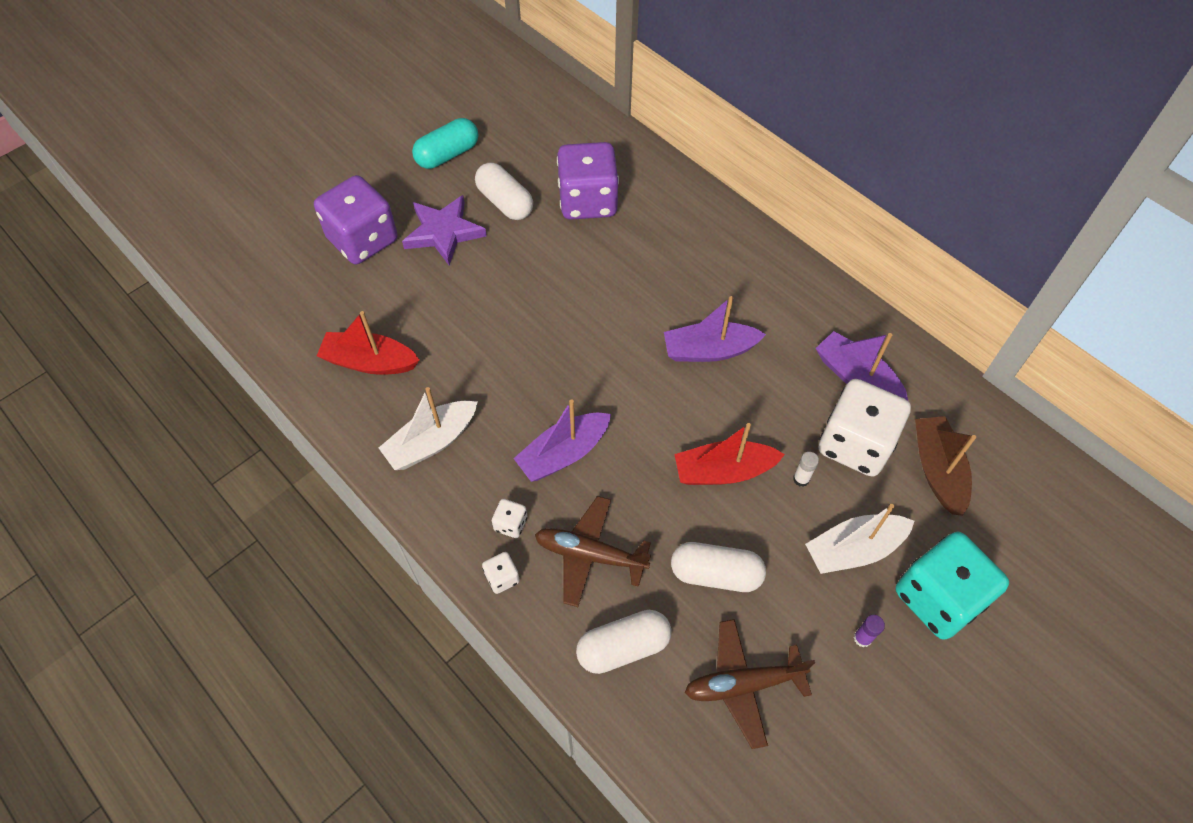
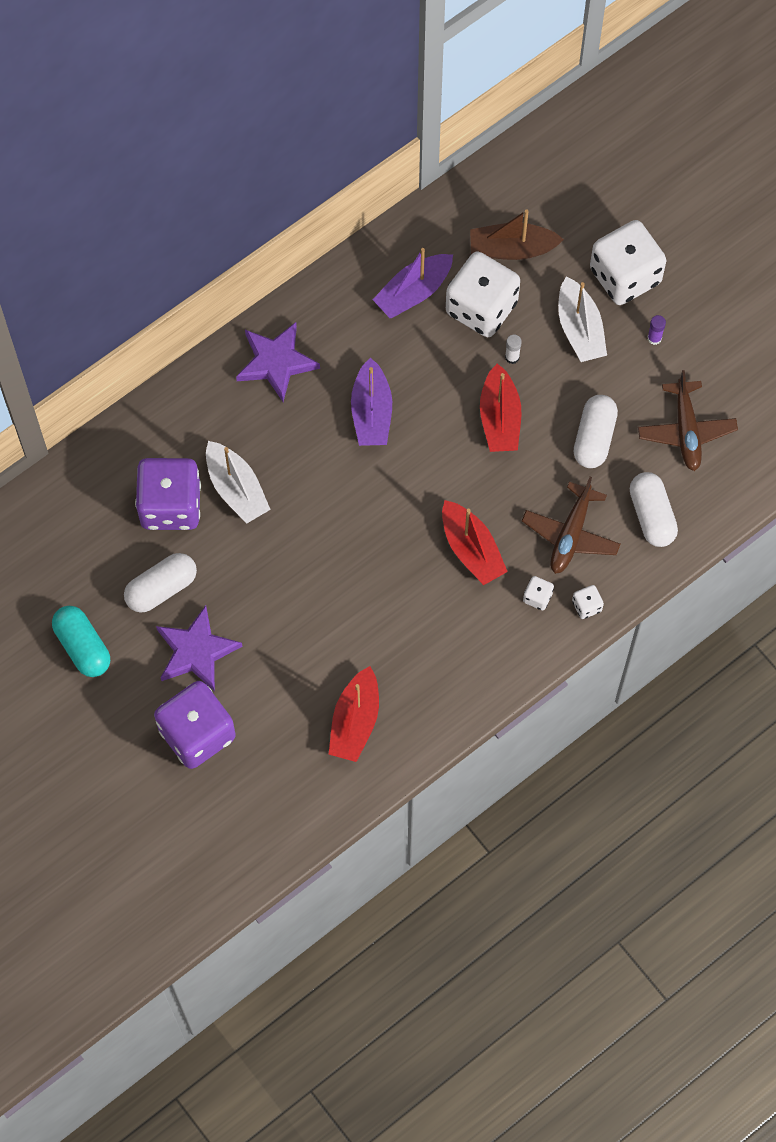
camera: 85 degrees left, 10 degrees up
white boat [379,387,478,470] -> white boat moved to [206,441,271,524]
purple boat [513,399,611,482] -> red boat [442,500,508,585]
turquoise dice [896,532,1009,639] -> white dice [590,220,666,305]
none -> purple star [236,322,320,402]

